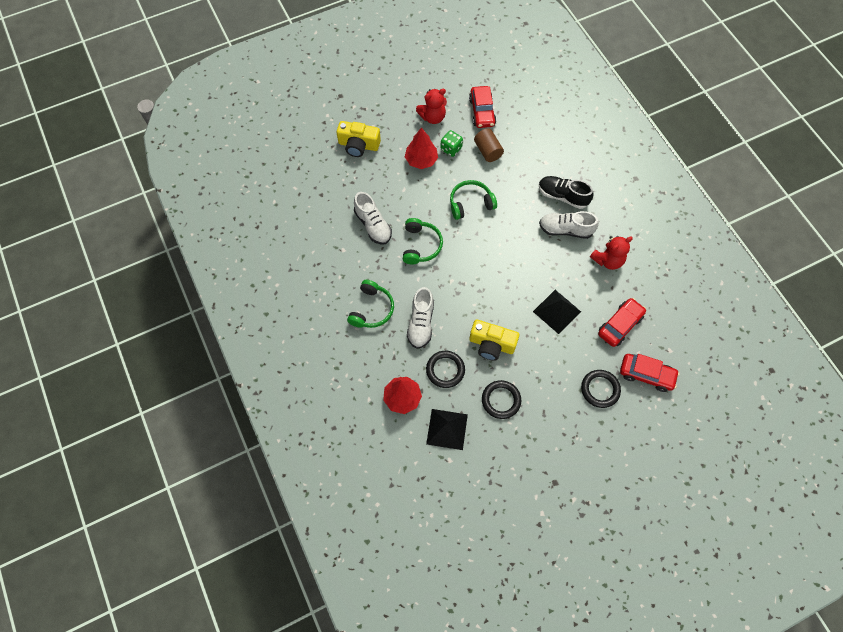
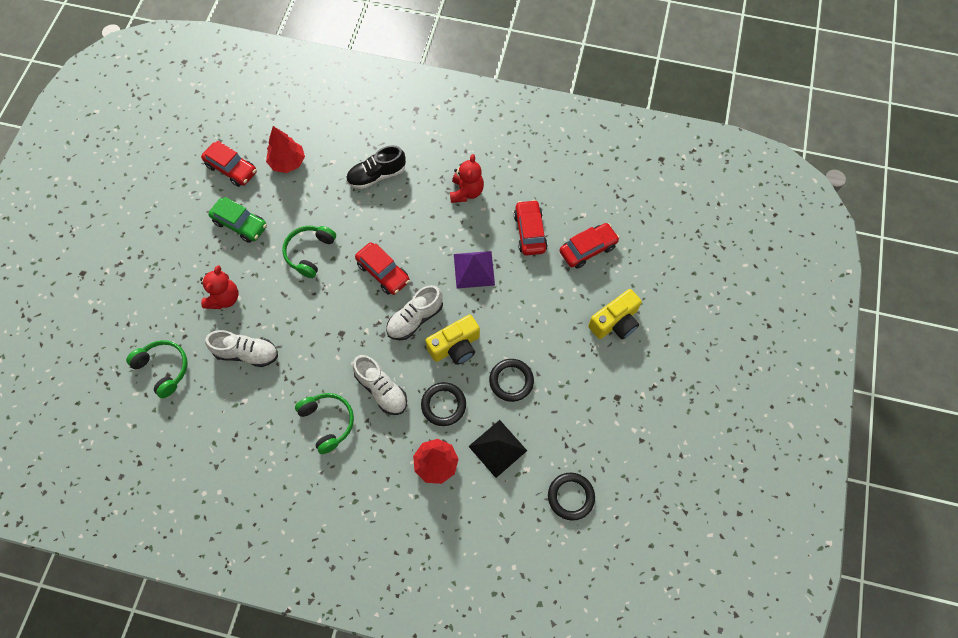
camera: 50 degrees left, 0 degrees up
yellow camera [337,121,381,157] -> yellow camera moved to [588,289,642,339]
green headphones [403,218,443,264] -> green headphones moved to [126,340,187,398]
red tree [405,127,438,169] -> red tree moved to [266,126,305,173]
red teddy bear [416,89,447,124] -> red teddy bear moved to [200,265,238,309]
green dice [440,130,463,157] -> green car [208,197,267,243]
brown cylinder [474,128,504,162] -> none
black pyramid [533,290,581,334] -> purple pyramid [454,251,495,288]
white shoe [539,211,599,239] -> white shoe moved to [386,285,443,340]
black ring [581,370,621,408] -> black ring moved to [548,473,595,520]
none -> red car [355,242,410,295]

